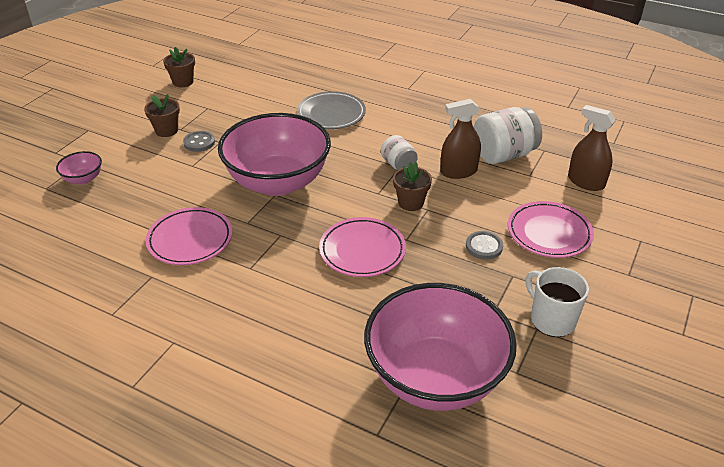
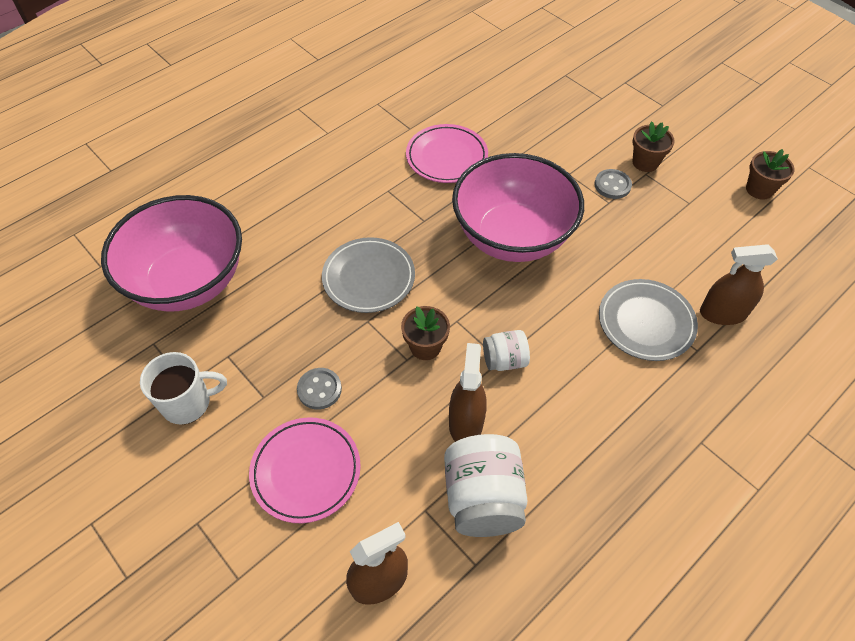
camera: 110 degrees right, 15 degrees up
pink bowl [56,151,102,185] -> none
pink plate [319,217,406,277] -> grey plate [322,237,415,313]
none -> brown spray bottle [700,244,778,325]

